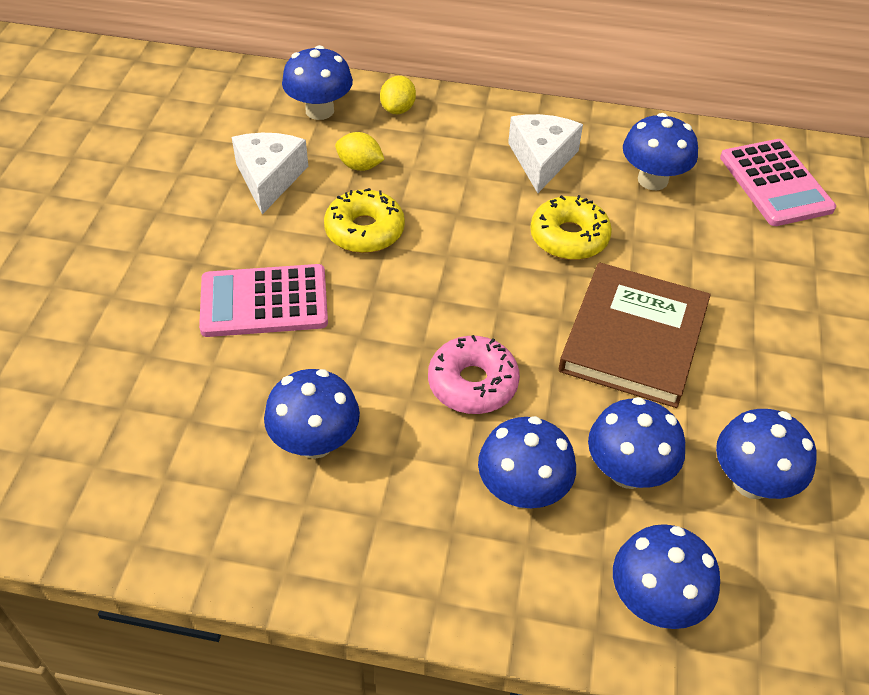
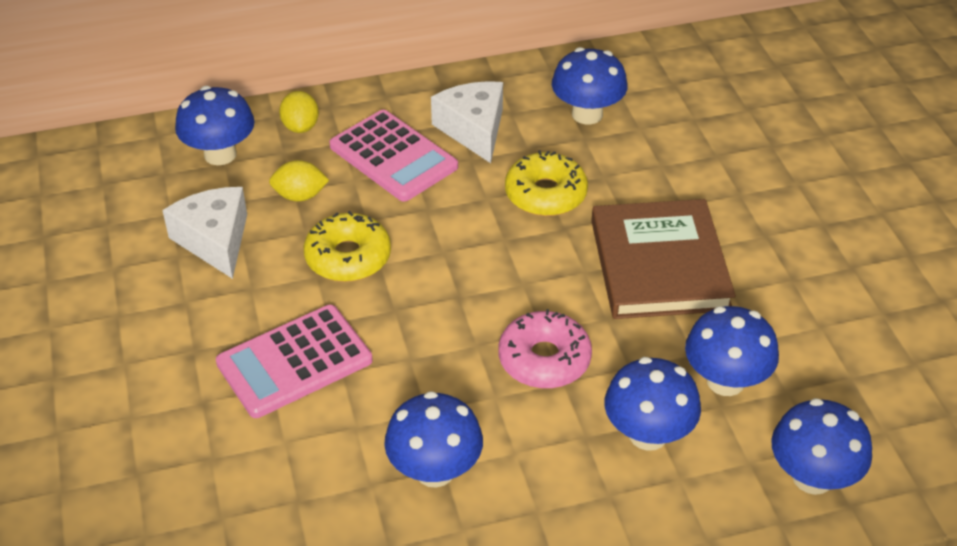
camera: 25 degrees left, 5 degrees down
blue mushroom [716,409,816,499] -> none
pink calculator [720,139,836,226] -> pink calculator moved to [329,110,458,201]

